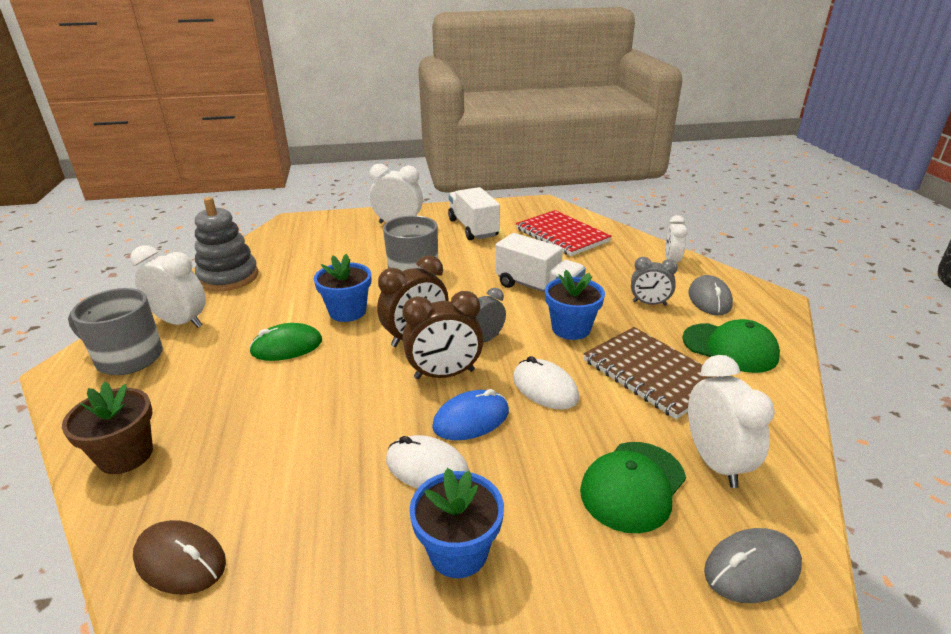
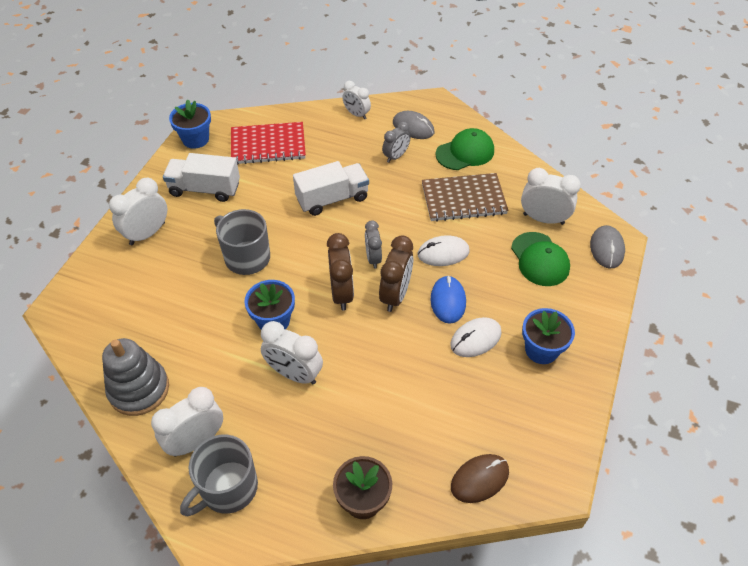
camera: 60 degrees left, 20 degrees up
green mouse [249,323,322,361] -> white clock [261,321,323,384]
blue flower pot [545,270,605,340] -> blue flower pot moved to [169,100,211,149]

